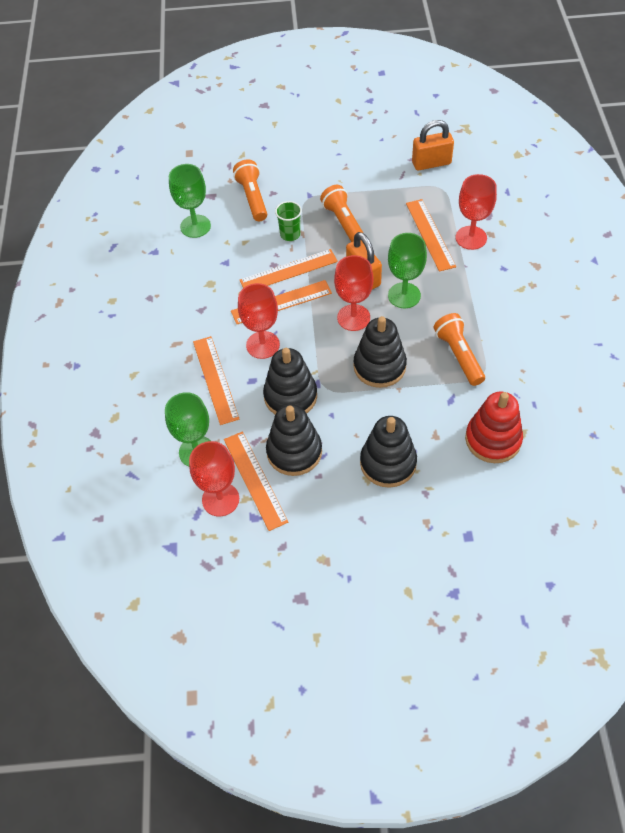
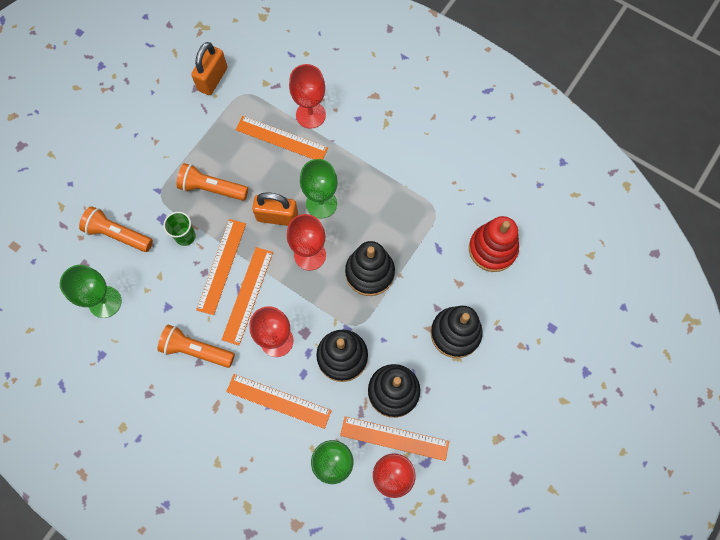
camera: 55 degrees left, 15 degrees up
orange flashlight [434,313,485,386] -> orange flashlight moved to [157,325,235,368]

